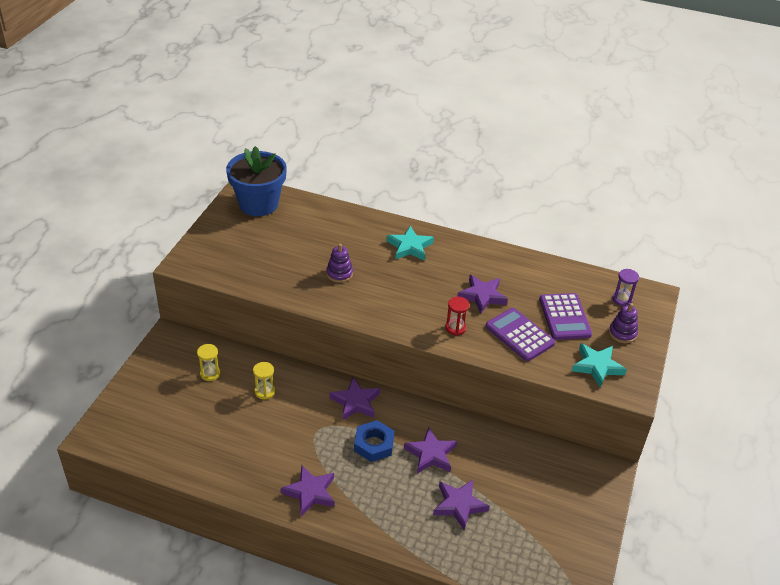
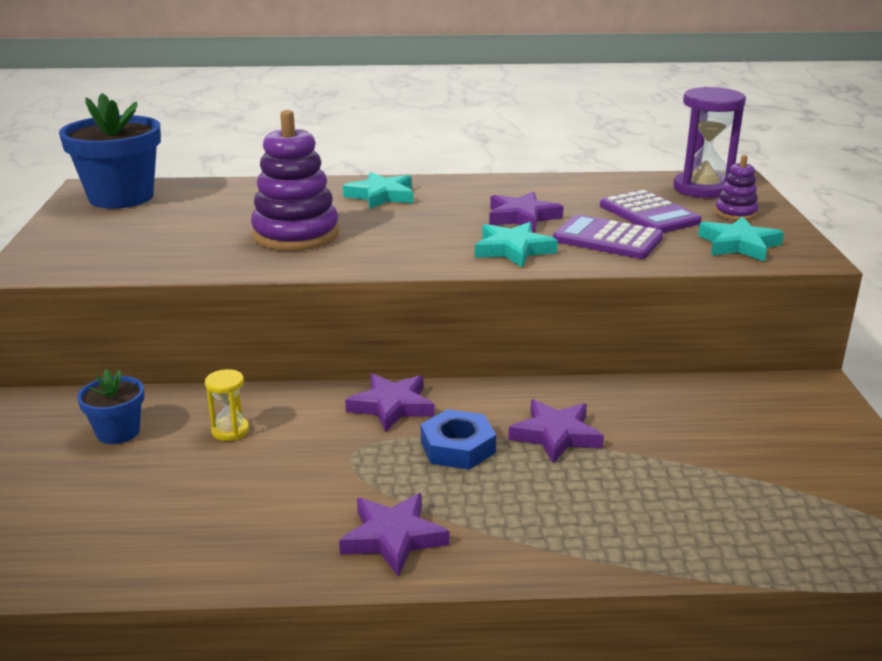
camera: 20 degrees left, 15 degrees down
yellow hourglass [197,344,220,381] -> blue flower pot [77,369,144,444]
purple stacking toy [326,244,353,283] -> purple stacking toy [251,110,339,251], size x1.98
purple star [433,480,490,530] -> none
red hourglass [446,297,469,336] -> turquoise star [475,222,558,268]
purple hourglass [612,269,639,306] -> purple hourglass [673,87,746,198], size x2.01

